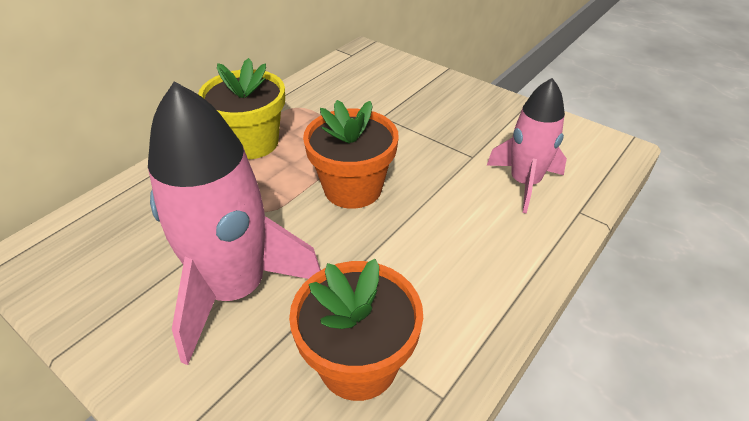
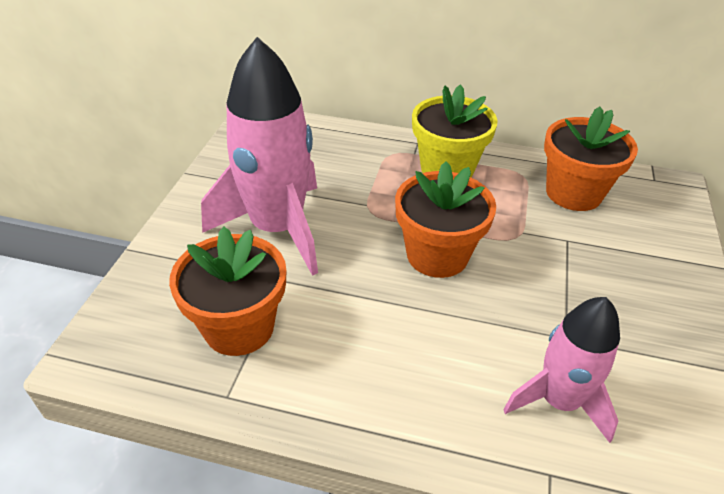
camera: 65 degrees right, 0 degrees up
none -> orange flower pot [544,107,638,211]

